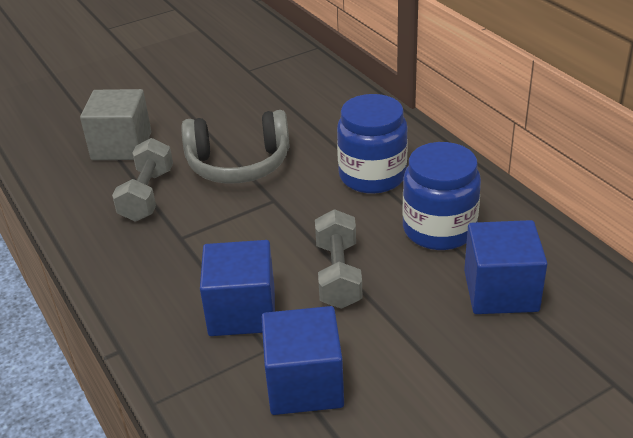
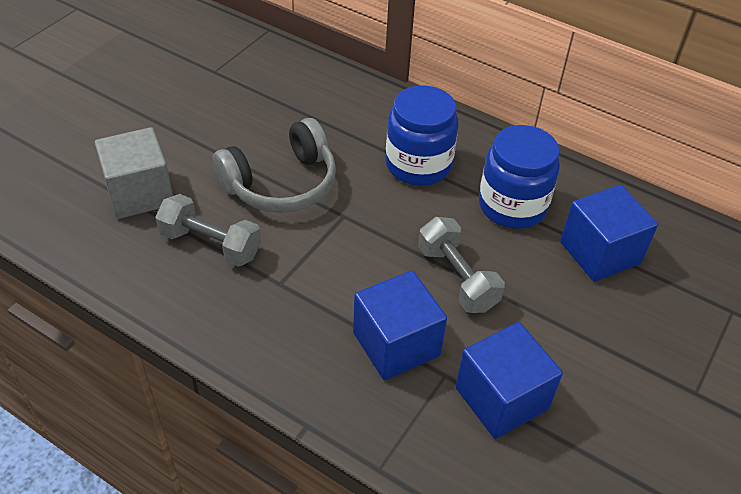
camera: 30 degrees left, 10 degrees up
grey dumbbell [112,138,173,221] -> grey dumbbell turned 45 degrees counterclockwise [155,194,261,267]

